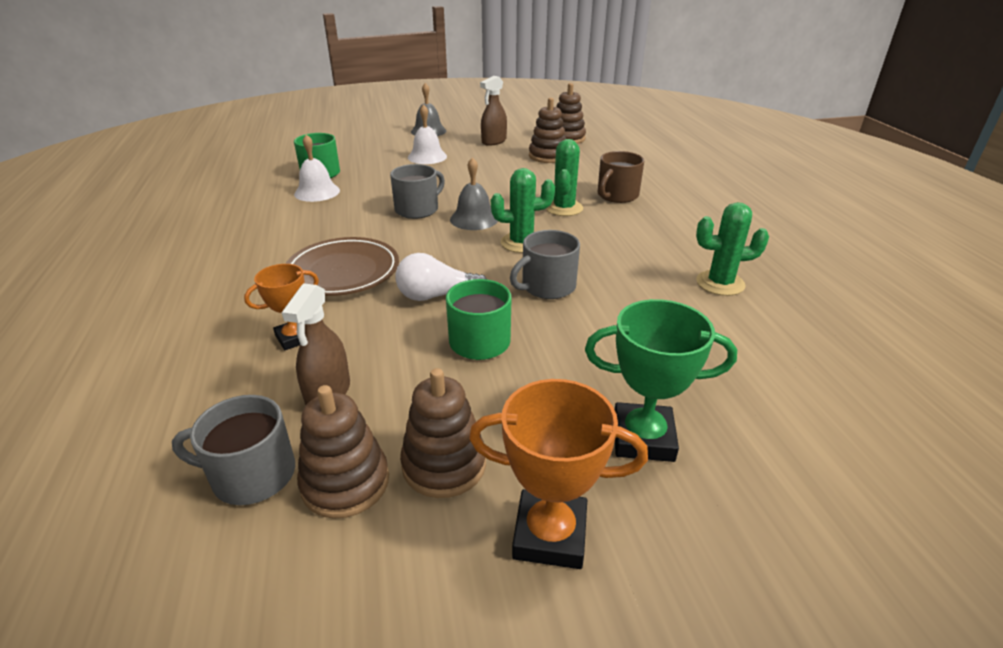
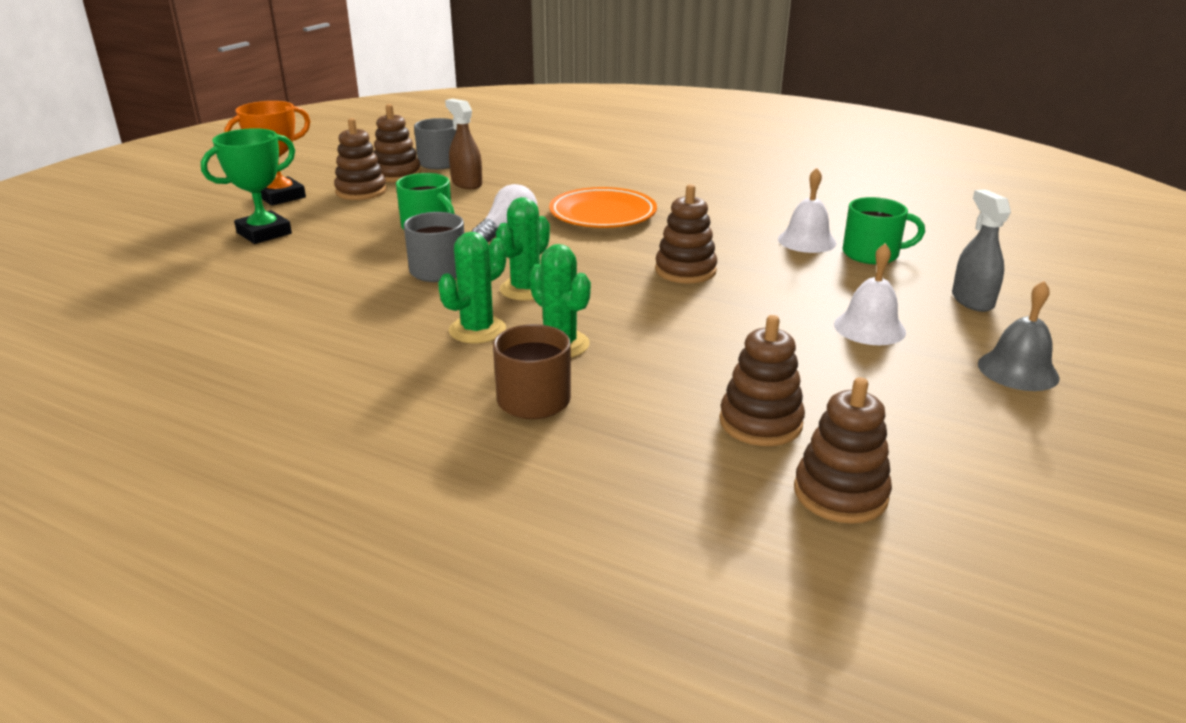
camera: 130 degrees right, 5 degrees down
orange trophy [244,264,319,350] -> none
brown plate [285,237,399,296] -> orange plate [549,187,657,228]
grey mug [390,164,445,219] -> brown stacking toy [655,184,717,283]
grey bell [450,157,498,230] -> none
brown spray bottle [480,76,507,146] -> none
green cactus [696,202,769,296] -> green cactus moved to [438,232,506,344]
none -> grey spray bottle [952,190,1011,312]

